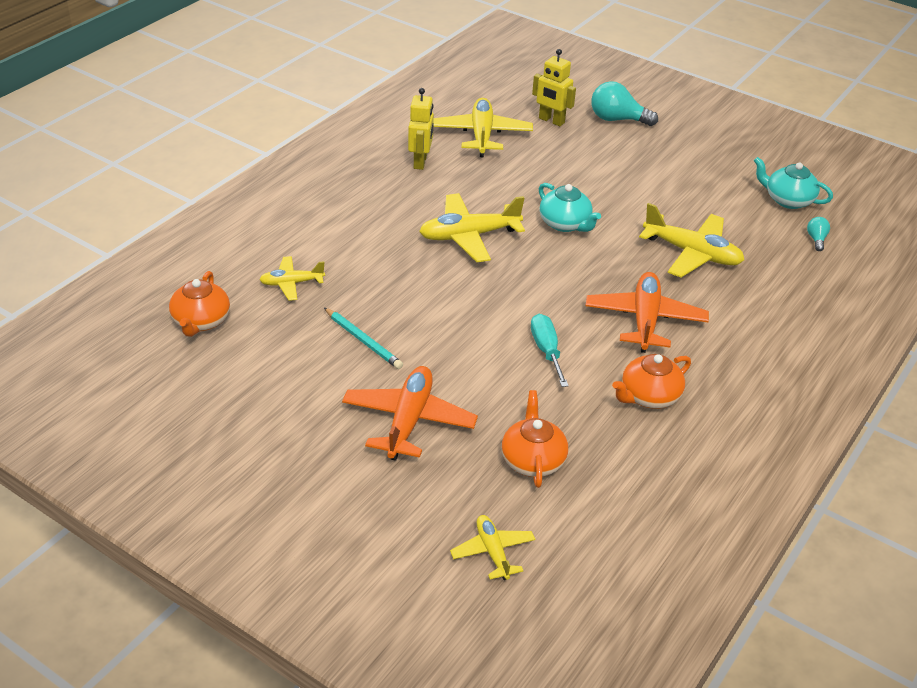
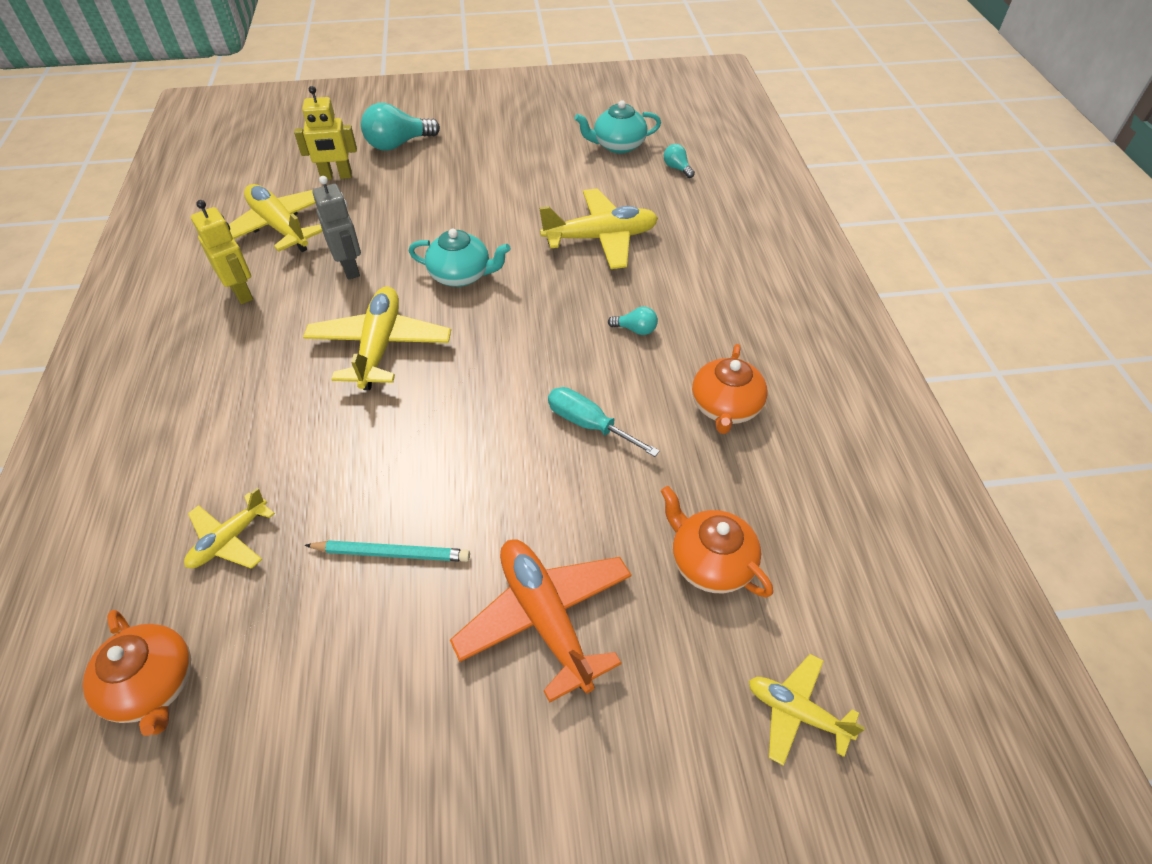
camera: 40 degrees left, 10 degrees up
yellow plane [419,193,525,262] -> yellow plane turned 150 degrees clockwise [303,287,451,390]
orange plane [586,272,709,353] -> turquoise light bulb [608,307,658,335]
none -> grey robot [312,176,361,280]

